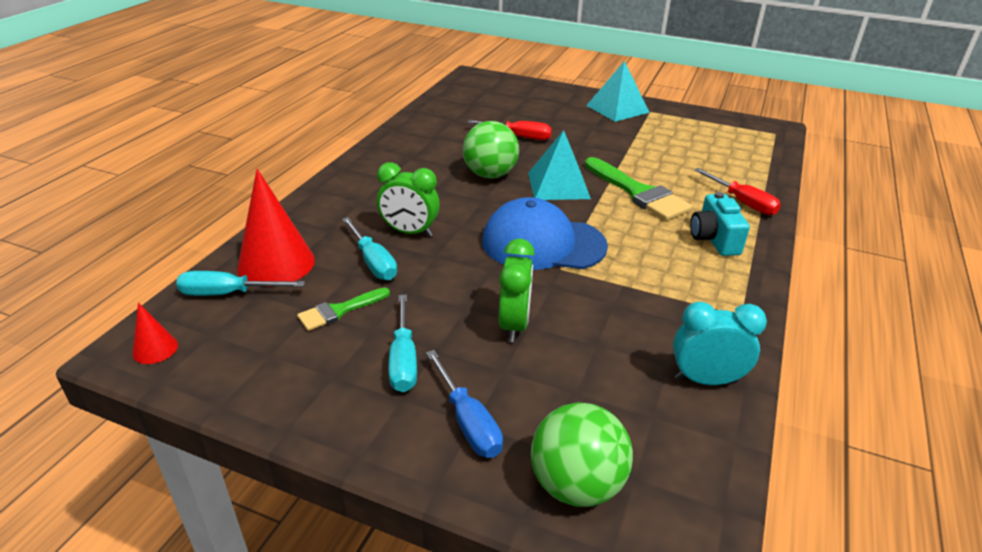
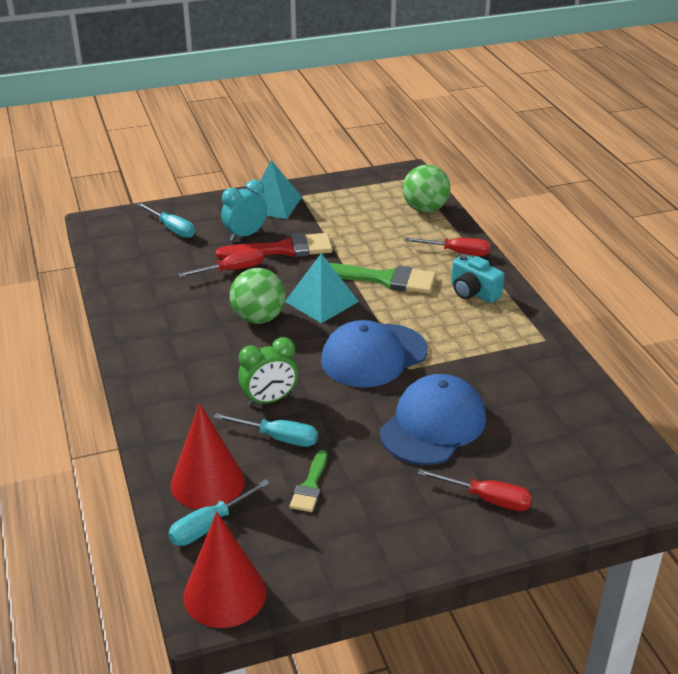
camera: 40 degrees left, 0 degrees up
red cone [132,302,178,364] -> red cone [183,512,266,628], size x2.08
turquoise screwdriver [388,295,417,392] -> turquoise screwdriver moved to [137,203,195,238]
blue screwdriver [426,350,503,458] -> red screwdriver [418,469,533,511]
green clock [499,238,535,342] -> blue cap [380,374,486,465]
green ball [531,402,633,507] -> green ball moved to [403,165,450,213]
turquoise clock [673,302,767,385] -> turquoise clock moved to [221,180,267,241]
none -> red brush [216,233,333,259]

